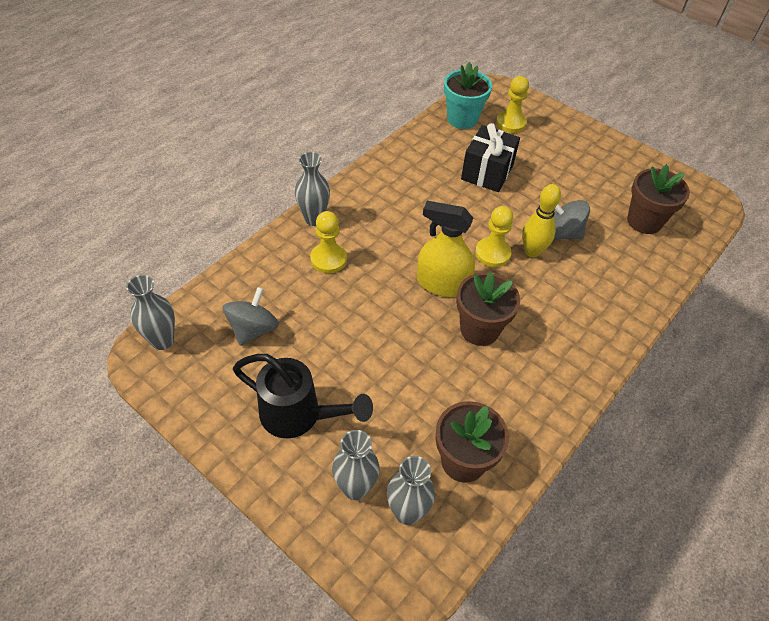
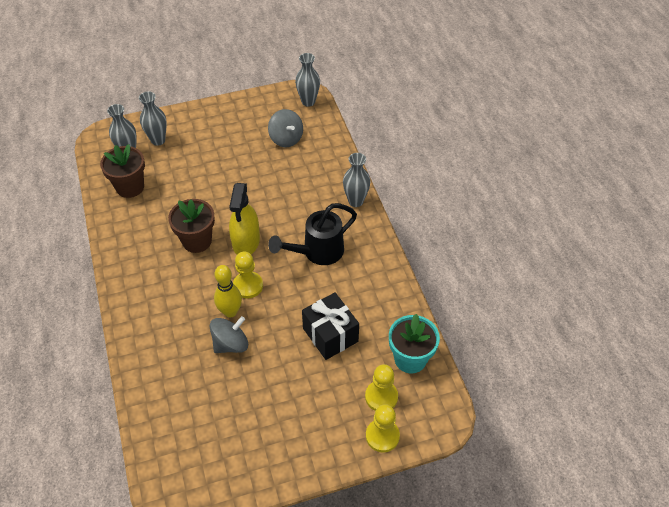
camera: 125 degrees right, 0 degrees up
black watering can [233,354,373,438] -> black watering can moved to [268,203,357,265]
yellow pawn [310,211,347,273] -> yellow pawn moved to [366,404,400,452]
yellow spray bottle [417,201,475,297] -> yellow spray bottle turned 135 degrees clockwise [229,183,260,255]
brown flower pot [627,164,690,234] -> none

